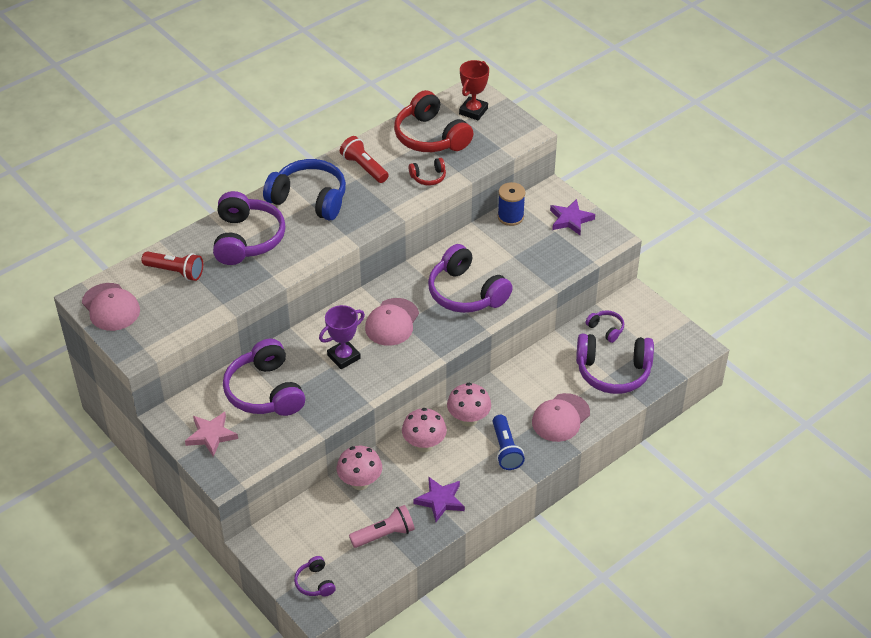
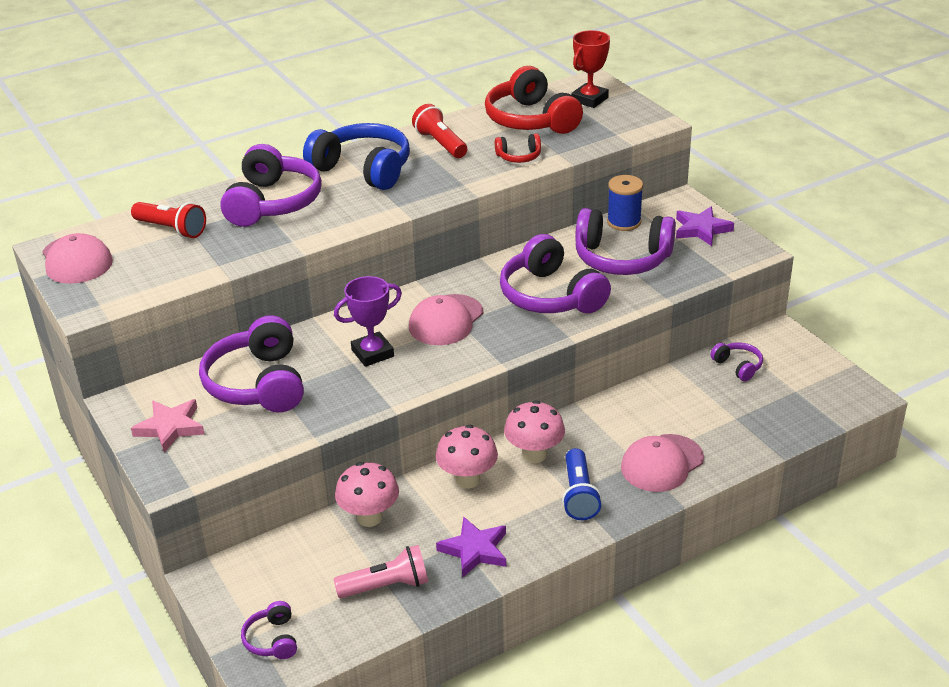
camera: 10 degrees right, 10 degrees down
purple headphones [576,334,654,394] -> purple headphones moved to [575,208,676,275]

